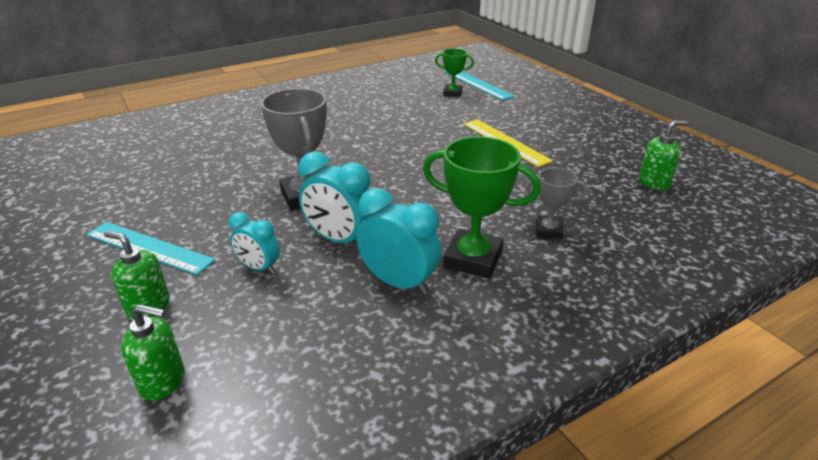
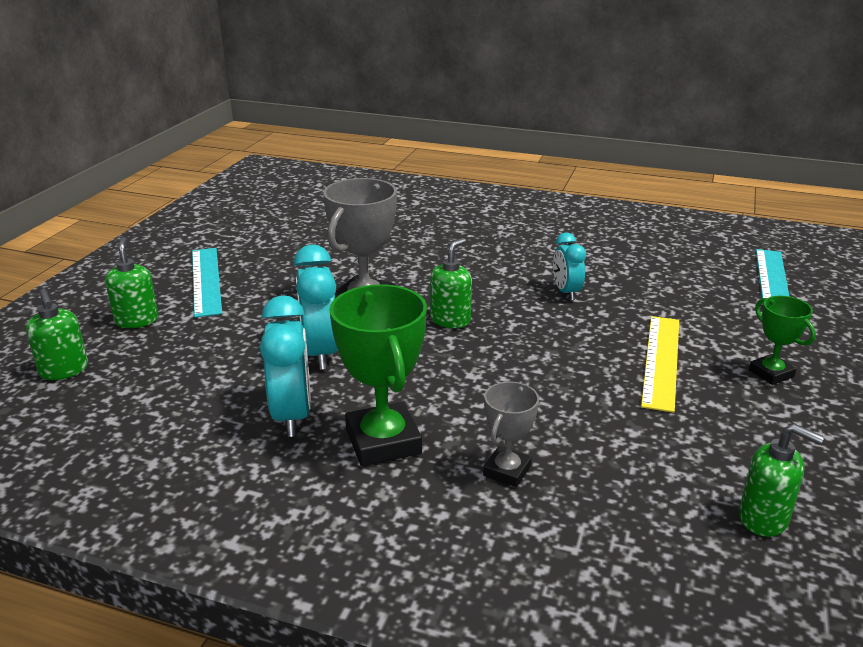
camera: 50 degrees right, 5 degrees down
turquoise clock [229,212,280,274] -> turquoise clock moved to [553,233,586,300]
green trophy [435,49,474,97] -> green trophy moved to [749,296,816,385]
grey trophy [525,168,587,239] -> grey trophy turned 60 degrees clockwise [483,381,539,487]
none -> green soap dispenser [430,238,472,328]

